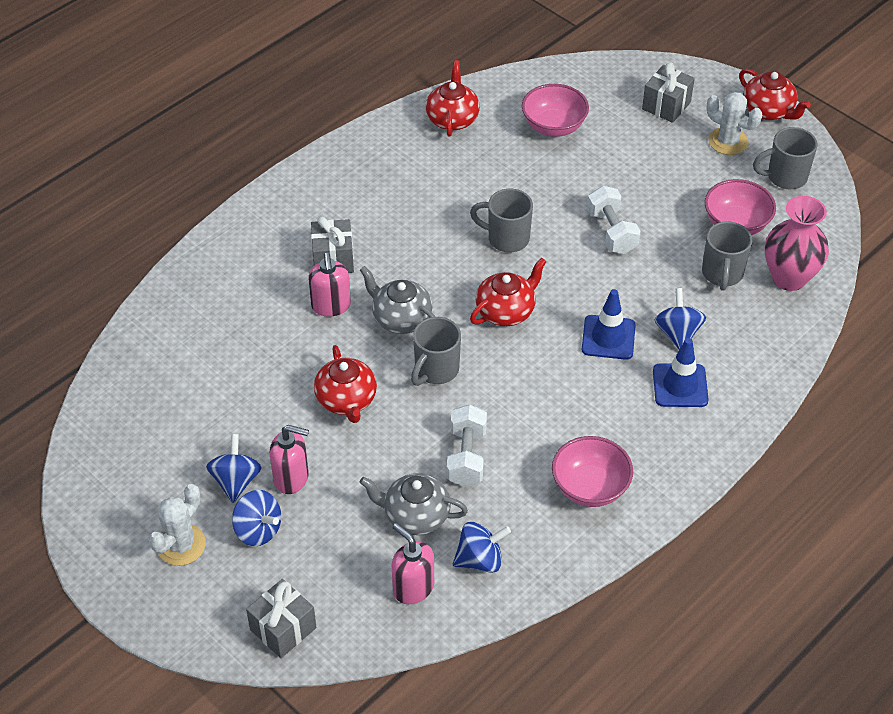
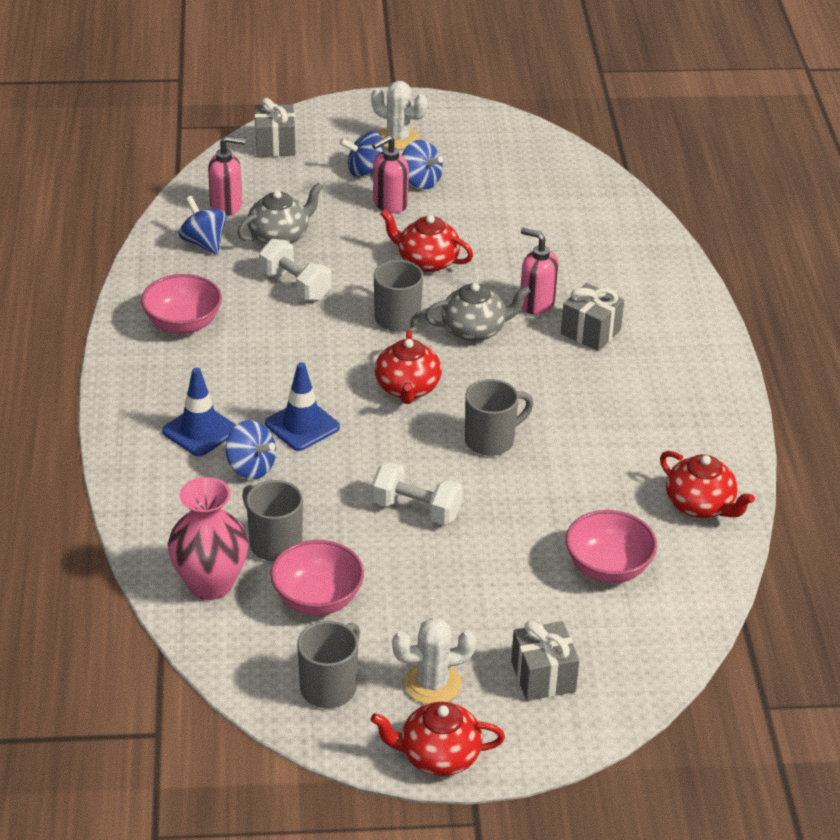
camera: 130 degrees right, 10 degrees down
white cactus [148,484,206,566] -> white cactus turned 45 degrees counterclockwise [371,81,427,150]
blue spinning top [453,522,511,573] -> blue spinning top turned 120 degrees clockwise [179,196,226,255]

